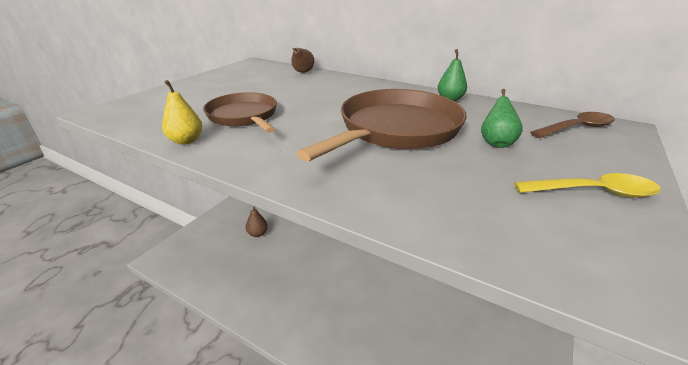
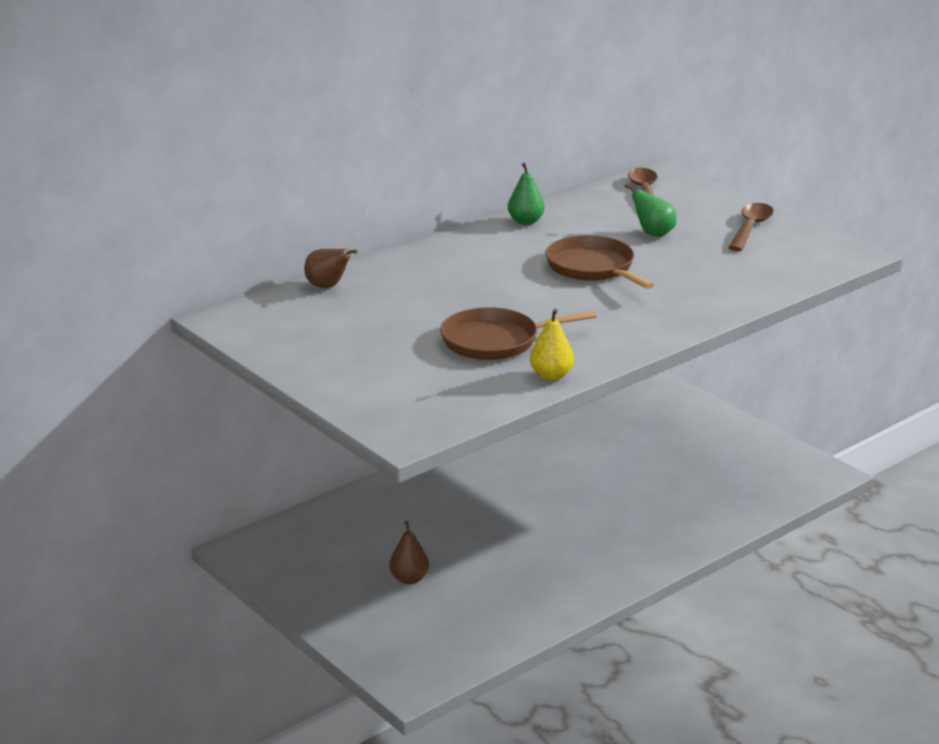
camera: 70 degrees left, 5 degrees down
brown pan [297,89,467,162] -> brown pan [545,235,654,289], size x0.63
yellow spoon [514,173,661,198] -> brown spoon [728,203,774,251]

